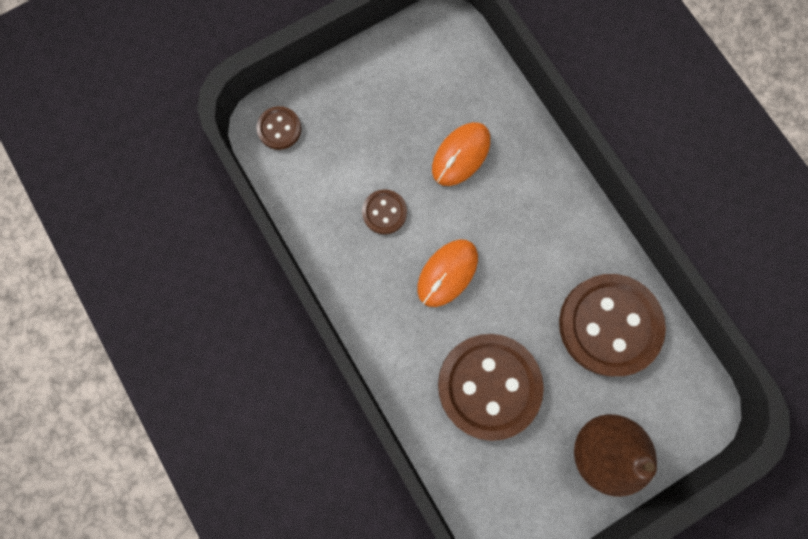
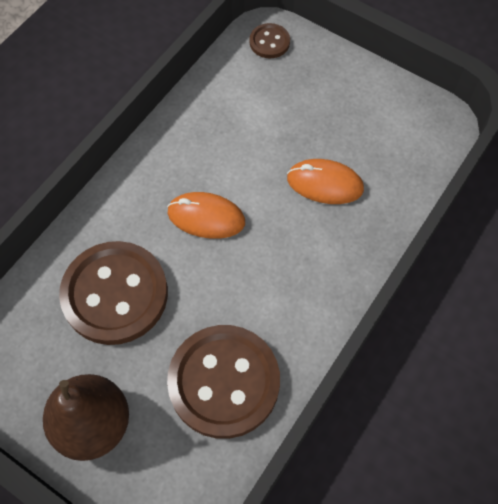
camera: 65 degrees right, 15 degrees down
brown button [362,189,407,234] -> none

